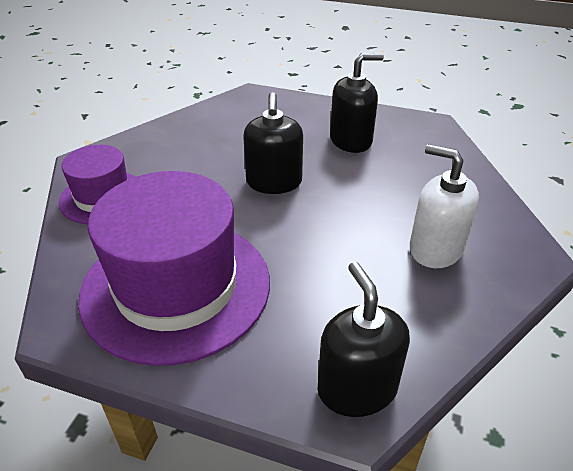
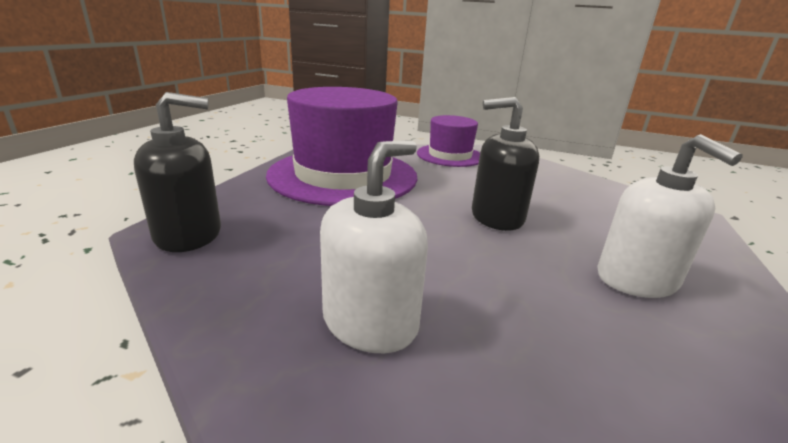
camera: 90 degrees right, 15 degrees down
black soap dispenser [330,53,384,153] -> white soap dispenser [597,134,743,298]

